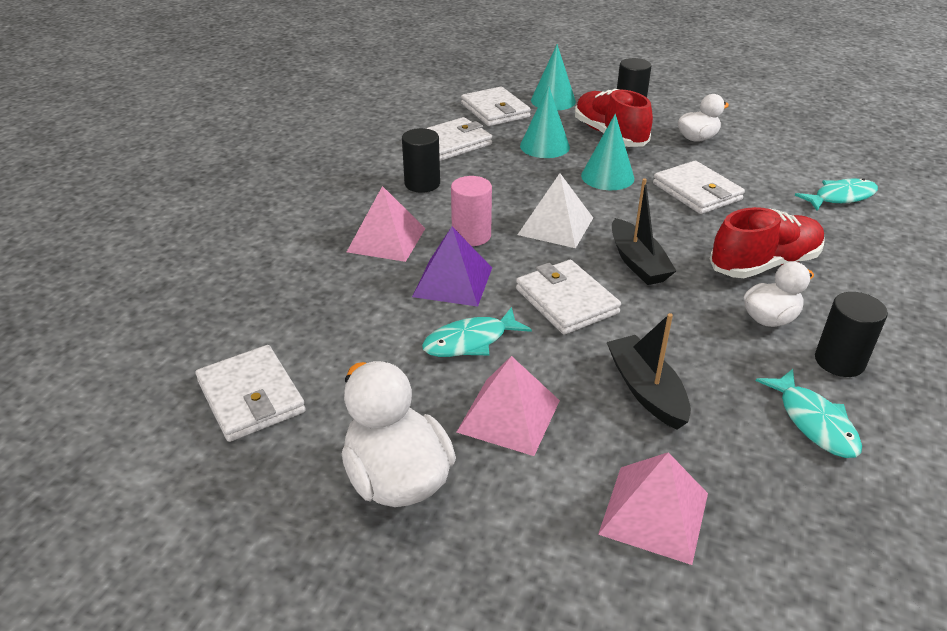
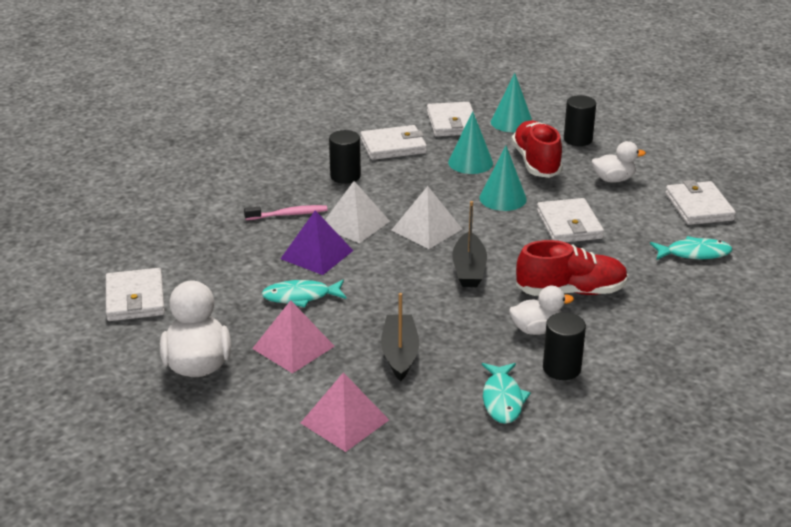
camera: 20 degrees right, 5 degrees down
pink pyramid [347,186,426,262] -> pink toothbrush [244,205,327,220]
pink cylinder [451,176,492,246] -> white pyramid [325,181,390,243]
white wallet [516,260,621,335] -> white wallet moved to [665,180,736,225]

